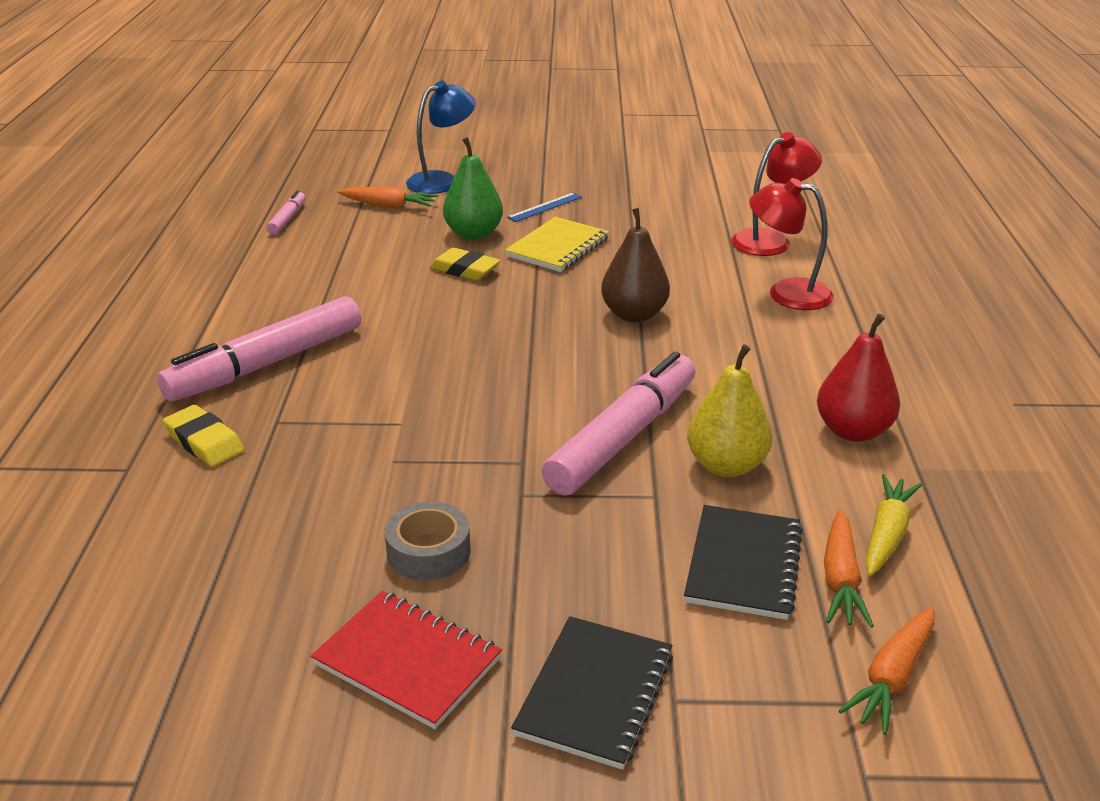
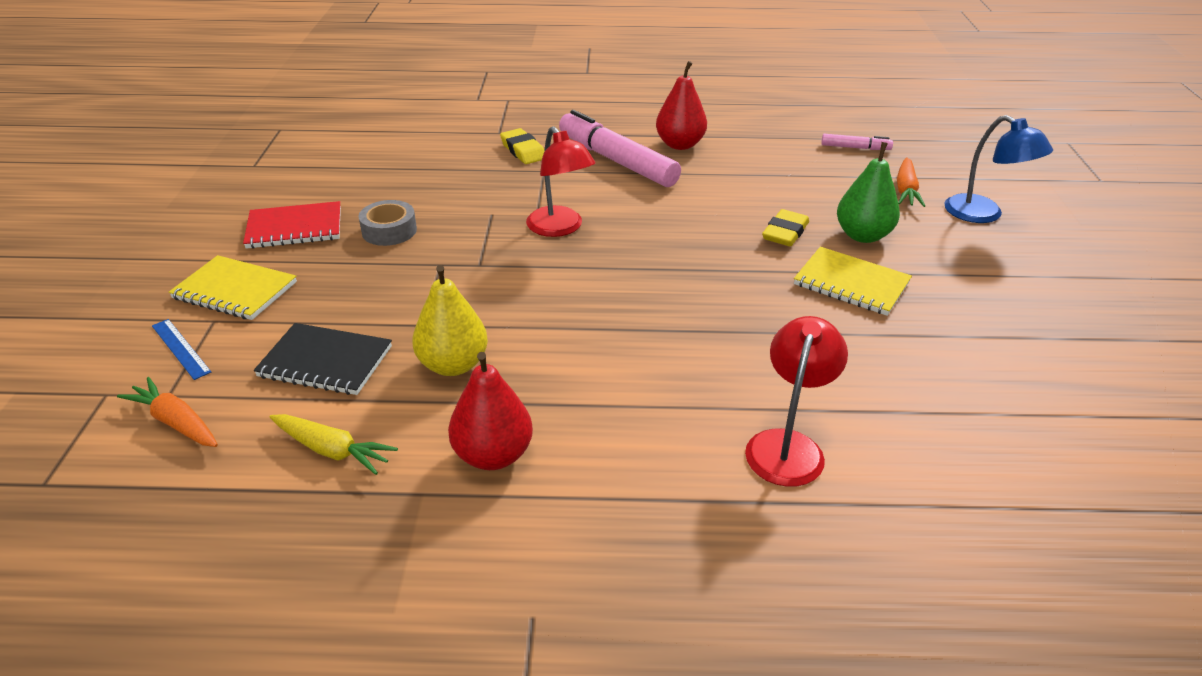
camera: 90 degrees right, 5 degrees up
yellow eraser [163,405,244,467] -> yellow eraser turned 75 degrees counterclockwise [500,128,544,164]
red notebook [311,591,502,729] -> red notebook turned 45 degrees clockwise [243,201,341,249]
blue ruler [507,193,582,222] -> blue ruler moved to [152,319,211,380]
black notebook [511,616,673,770] -> yellow notebook [169,255,297,320]
pink marker [542,352,695,496] -> none
brown pear [601,208,670,322] -> none
red lamp [731,132,822,256] -> red lamp moved to [526,126,595,237]
orange carrot [824,510,874,627] -> none
none -> red pear [656,61,707,150]

